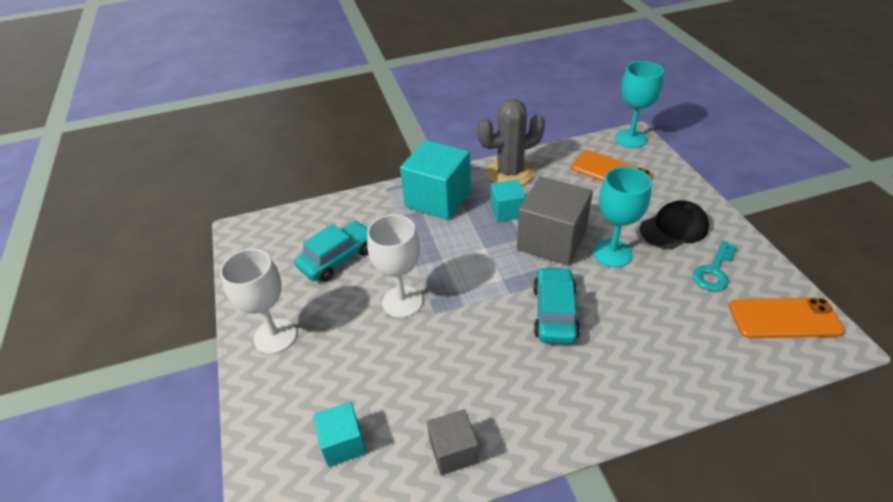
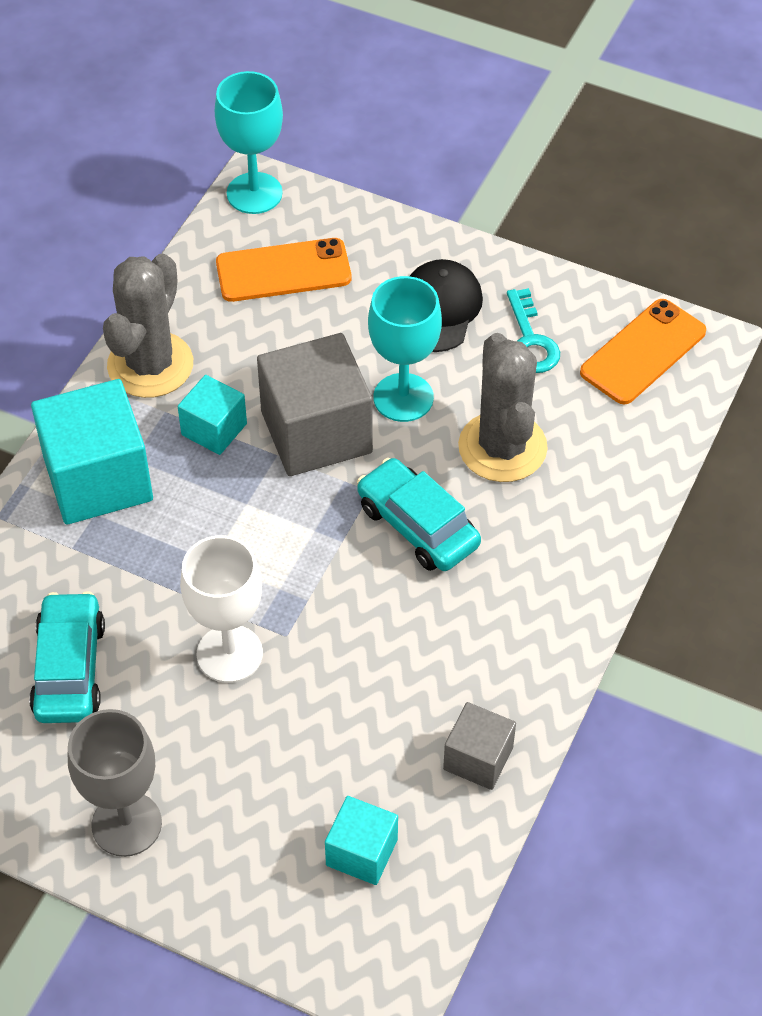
camera: 50 degrees left, 10 degrees up
white goblet [220,249,297,354] -> grey goblet [68,709,162,857]
none -> grey cactus [458,333,548,482]

